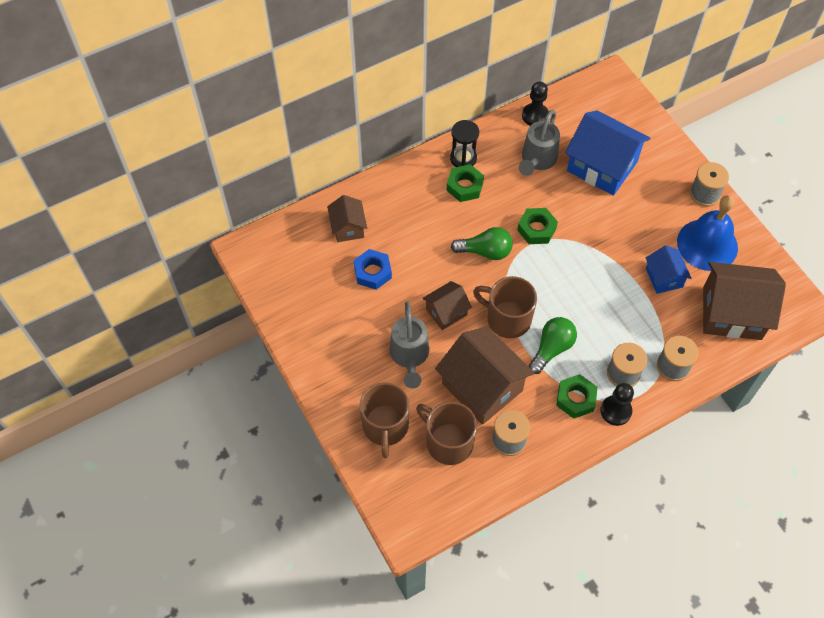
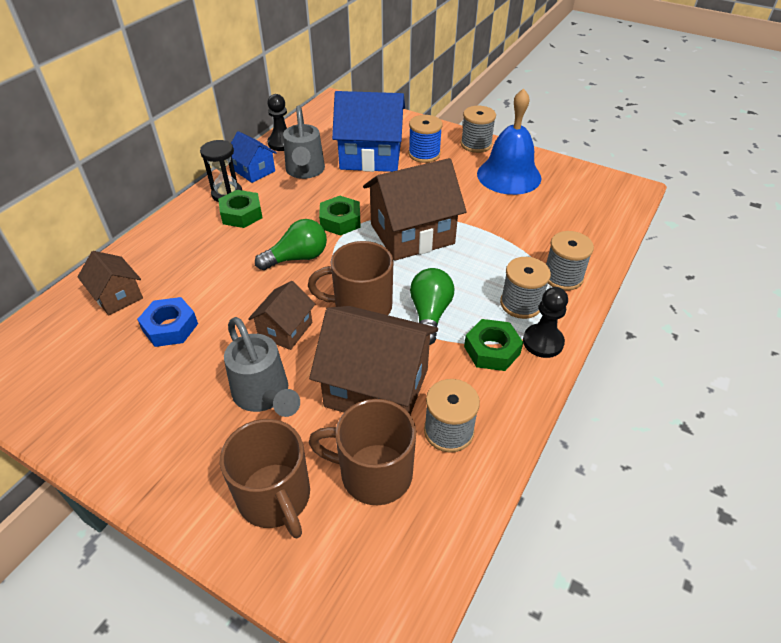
camera: 30 degrees left, 15 degrees down
blue house [646,245,692,294] -> blue house moved to [231,131,277,183]
brown house [703,262,786,340] -> brown house moved to [363,158,466,261]
none -> blue spool [409,115,442,163]

